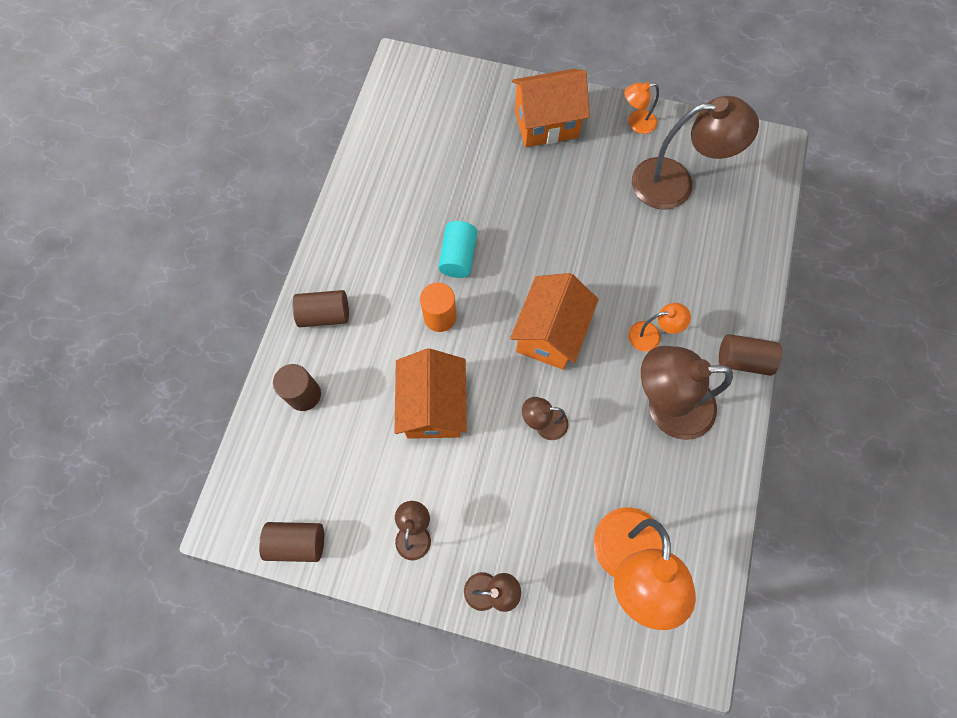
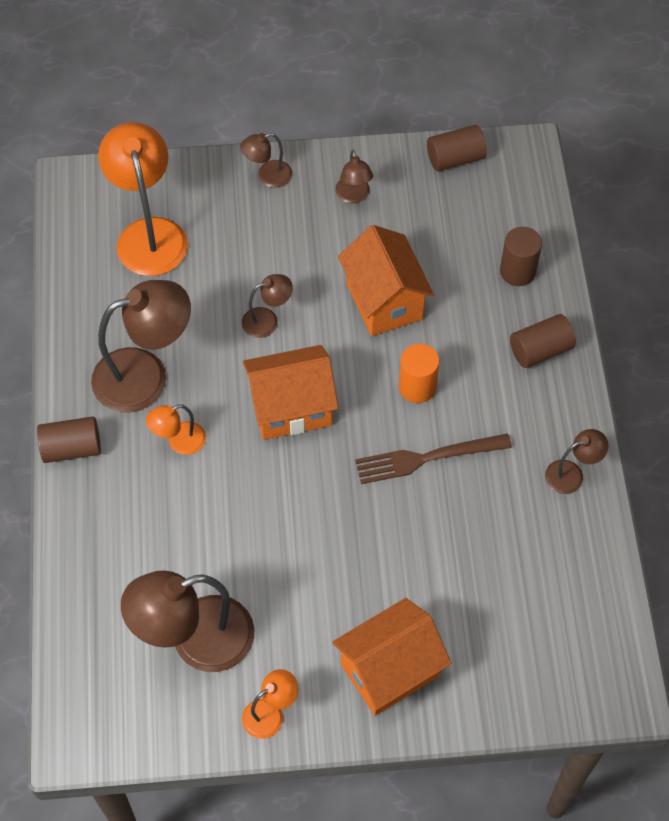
camera: 160 degrees right, 10 degrees down
turquoise cylinder [438,221,477,278] -> brown fork [355,434,512,484]
orange house [510,273,599,370] -> orange house turned 75 degrees clockwise [243,345,338,440]
none -> brown lamp [545,429,609,494]

